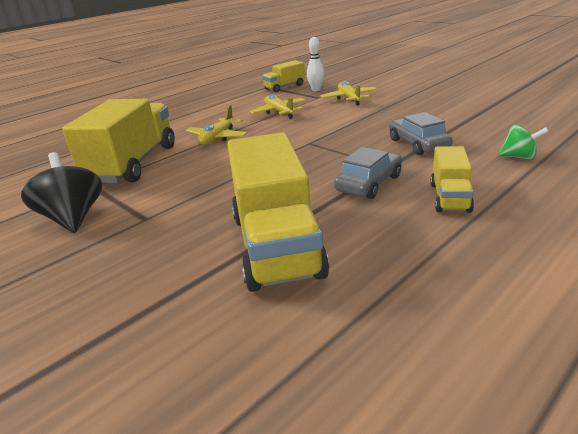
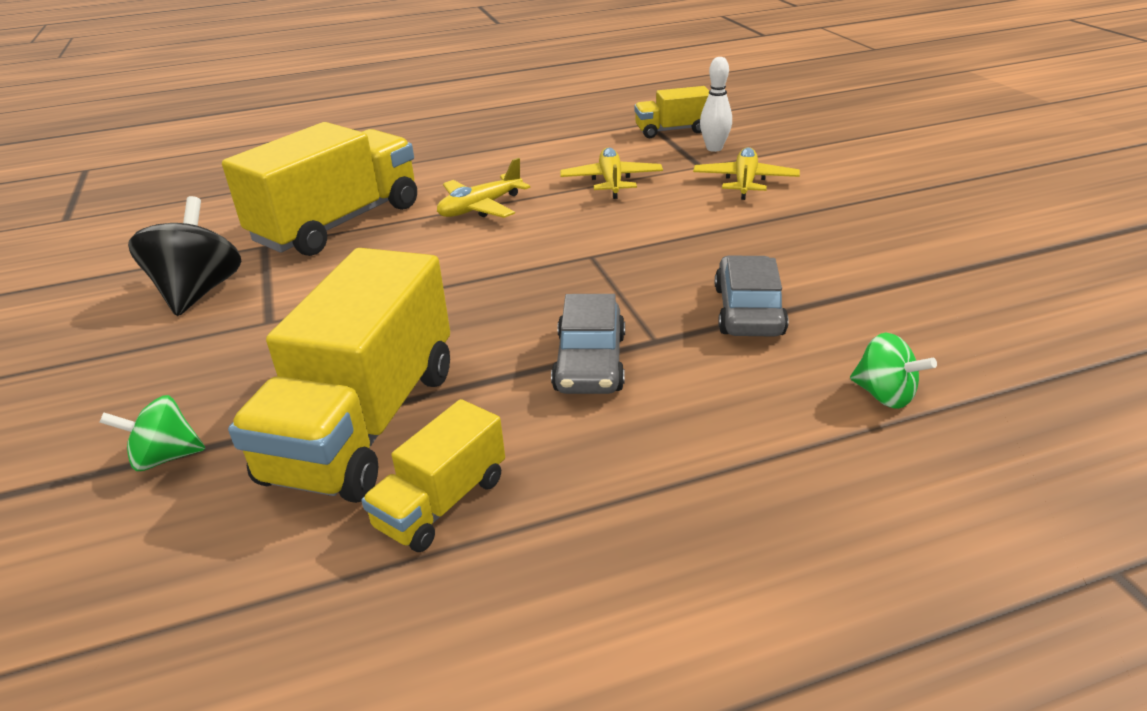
camera: 25 degrees right, 5 degrees up
grey car [334,147,402,199] -> grey car turned 120 degrees clockwise [551,294,625,394]
yellow truck [431,146,474,213] -> yellow truck moved to [361,399,505,552]
none -> green spinning top [99,395,205,471]

